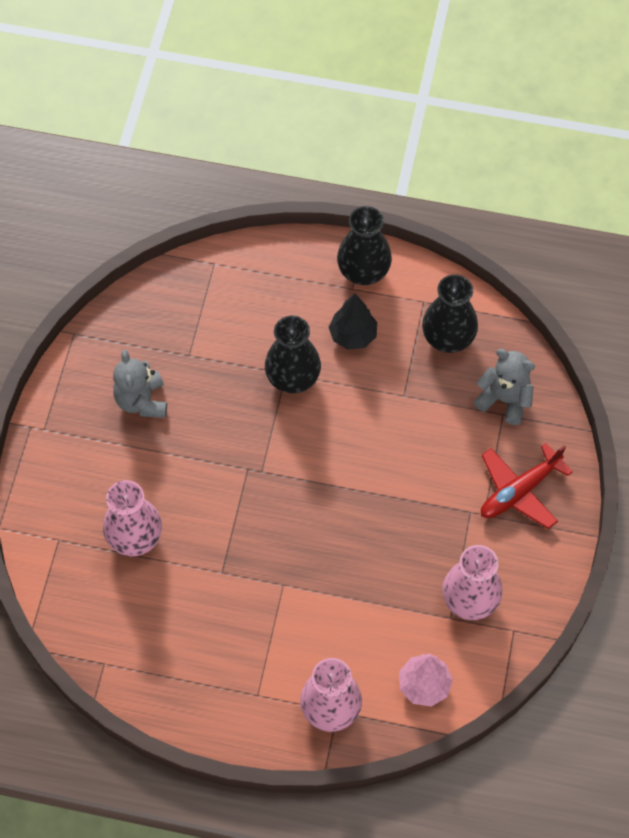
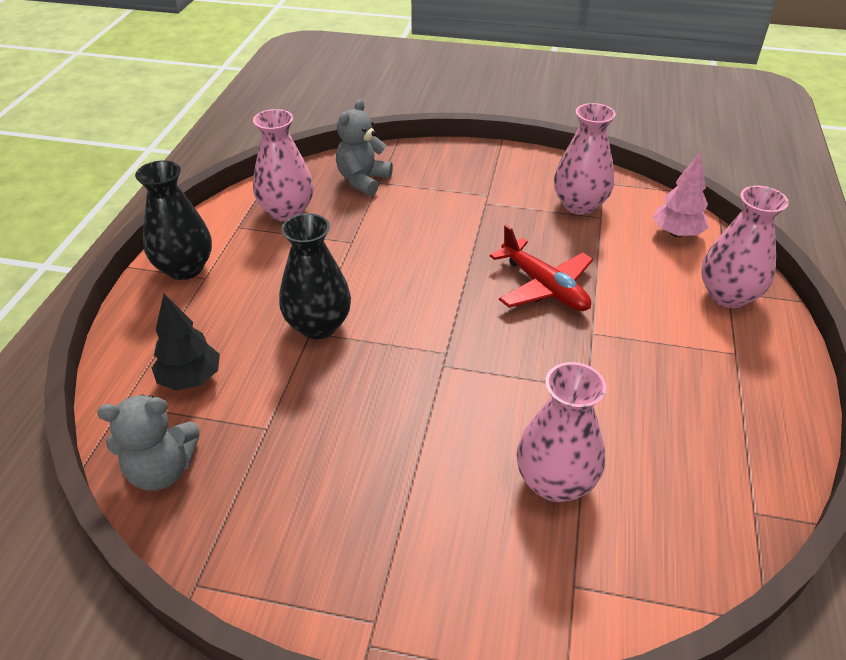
camera: 90 degrees left, 20 degrees down
grey teddy bear [113,350,167,418] -> grey teddy bear moved to [97,395,200,491]
black tree [329,293,377,350] -> black tree moved to [152,294,220,391]
black vase [422,274,478,353] -> pink vase [253,109,314,222]
red plane [481,443,573,529] -> red plane moved to [490,225,593,311]

